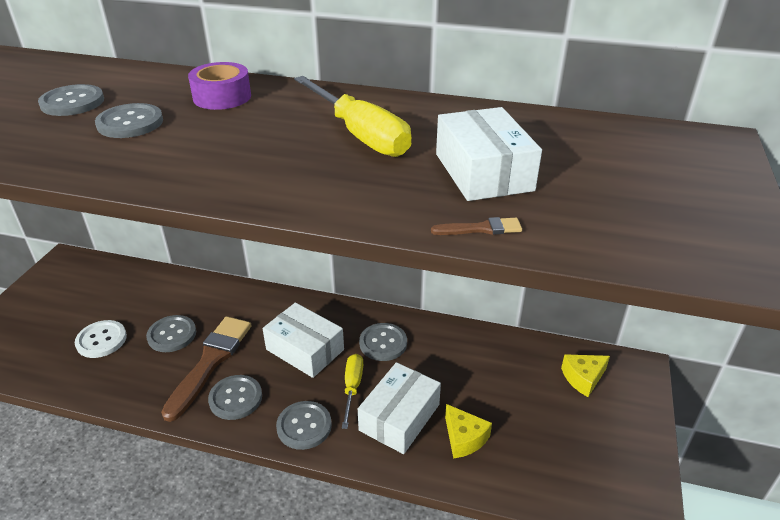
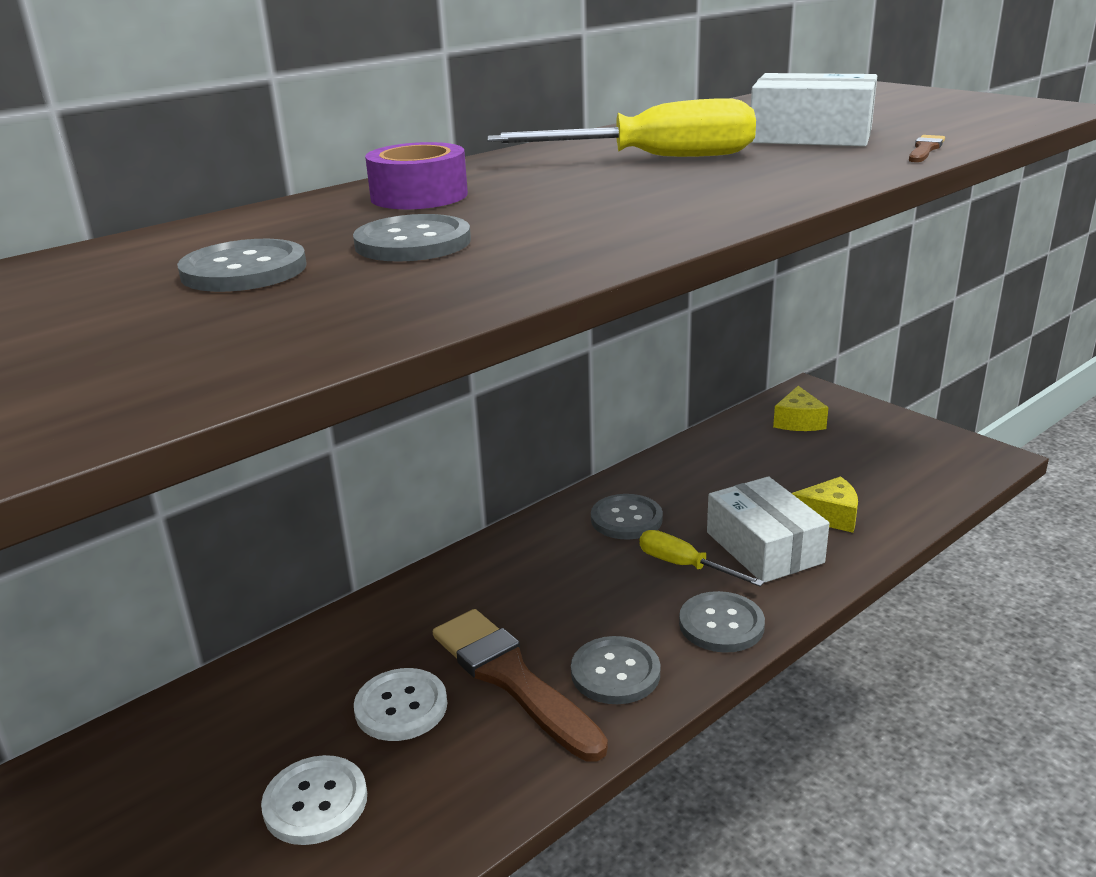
camera: 55 degrees left, 10 degrees down
grey button [146,315,196,352] -> white button [354,668,447,741]
white box [263,302,344,378] -> none

